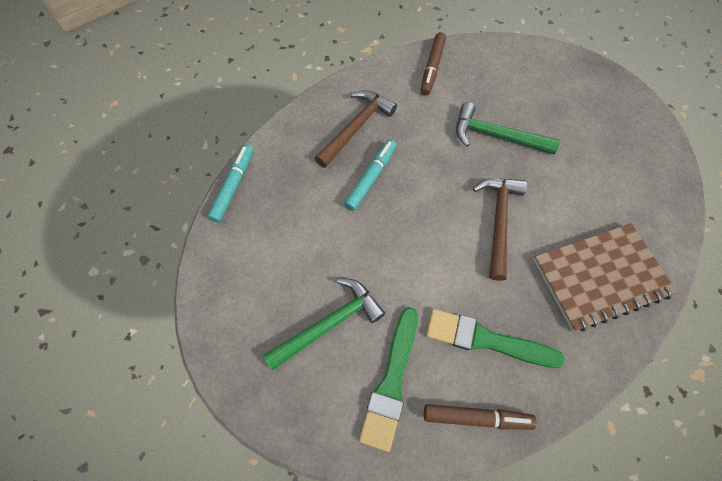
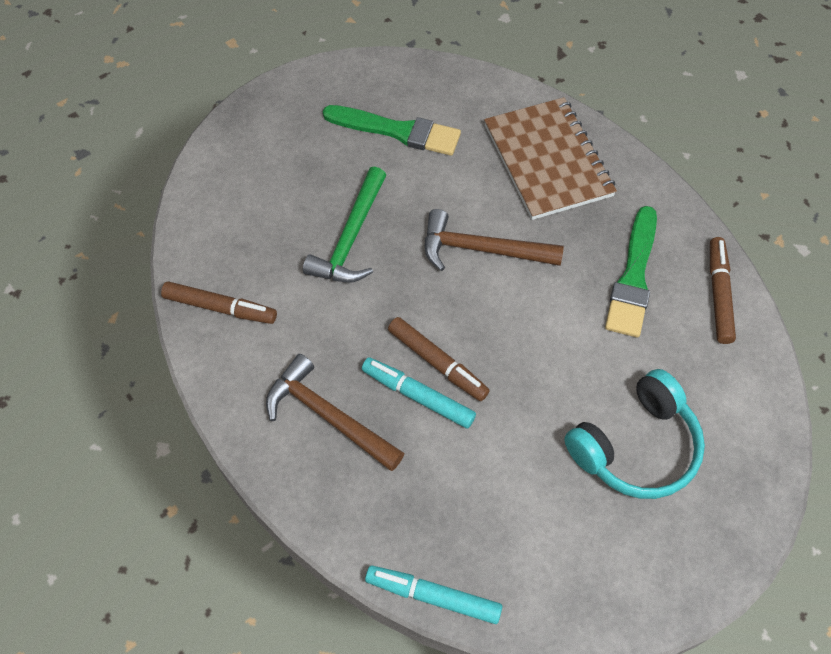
camera: 90 degrees left, 5 degrees down
green hammer [263,278,385,371] -> turquoise headphones [564,369,705,499]
green brush [359,307,418,452] -> green brush moved to [323,105,461,156]
none -> brown marker [388,317,490,401]

